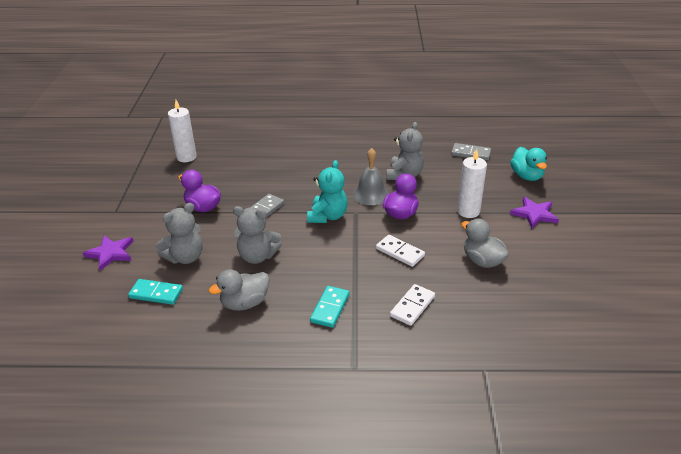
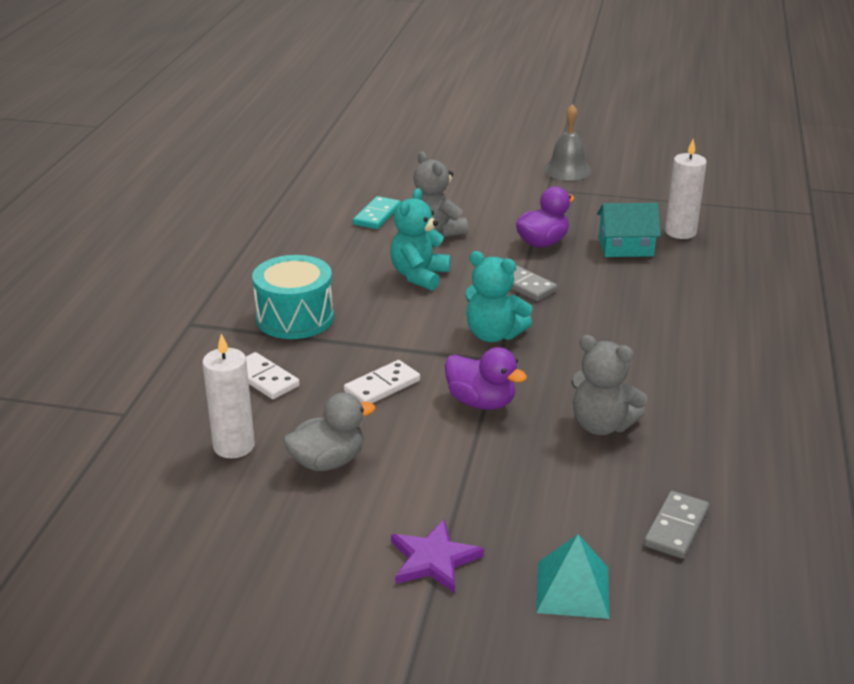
camera: 100 degrees right, 5 degrees down
purple star [83,236,133,271] -> none
grey duck [209,269,270,311] -> none
grey teddy bear [233,206,282,264] -> turquoise teddy bear [391,188,451,291]
turquoise domino [310,286,350,328] -> turquoise drum [252,255,334,339]
grey bell [353,148,389,205] -> grey bell moved to [544,104,592,181]
white candle [457,149,487,218] -> white candle moved to [202,334,255,458]
turquoise duck [510,147,547,181] -> turquoise pyramid [536,534,610,619]
none -> turquoise house [597,203,661,257]

